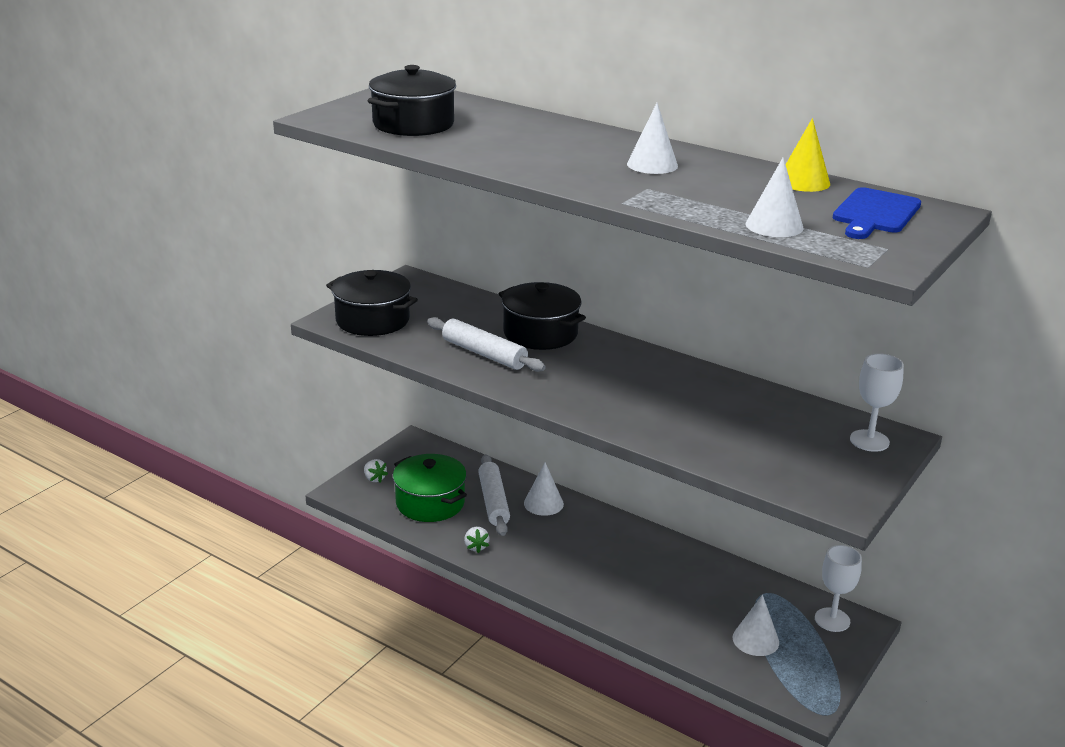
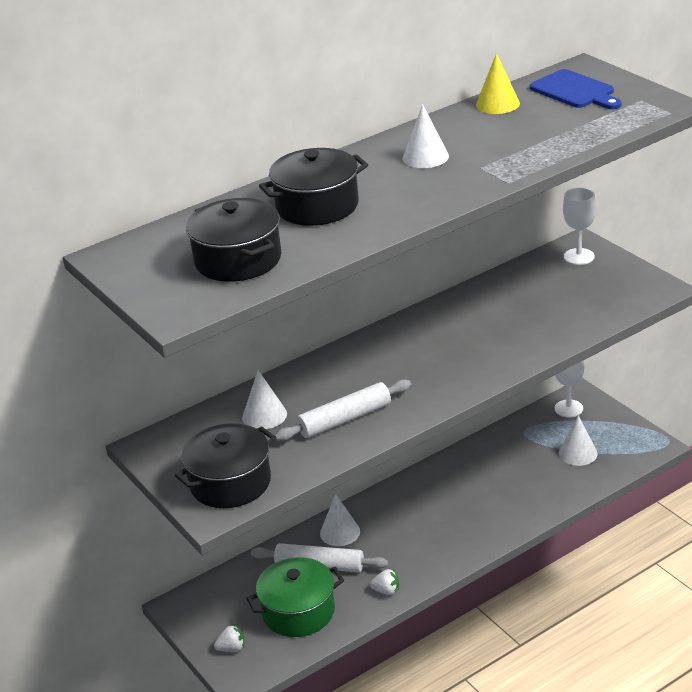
camera: 65 degrees left, 5 degrees up
black pot [498,282,586,350] -> black pot moved to [259,148,368,226]
white cone [746,157,803,237] -> white cone moved to [242,370,287,429]

